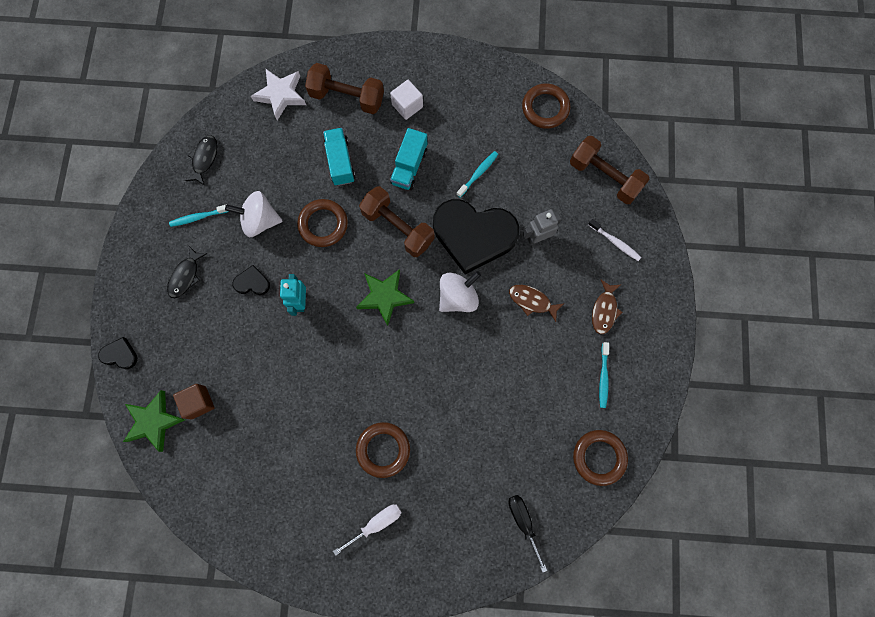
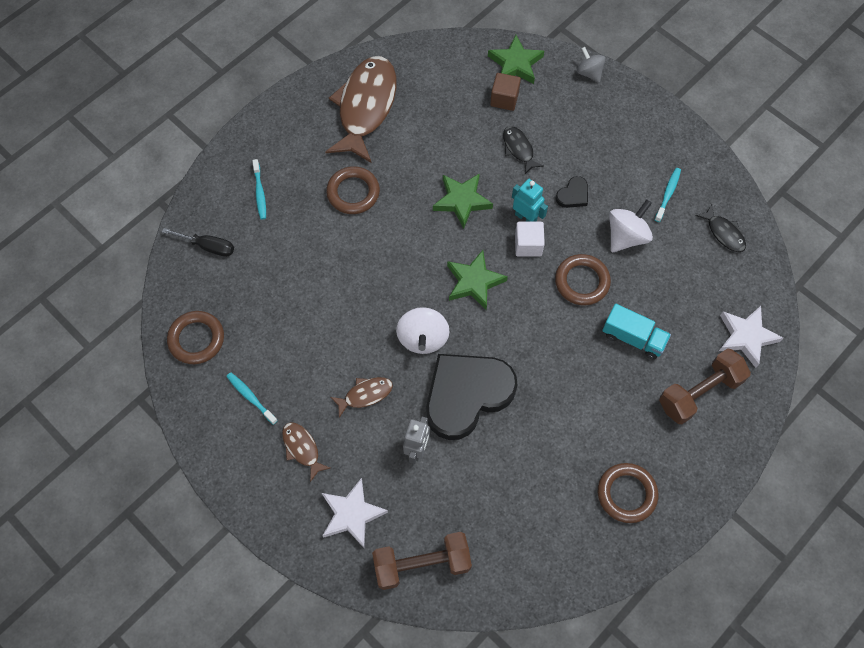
camera: 130 degrees right, 10 degrees down
black heart [98,337,137,369] -> grey spinning top [577,47,606,83]
black fish [167,246,207,298] -> black fish moved to [503,126,544,174]
white screwdriver [333,504,401,556] -> none
brown dumbbell [359,186,435,257] -> none
white cube [390,80,423,120] -> white cube moved to [515,222,545,257]
turquoise truck [390,128,427,190] -> none
turquoise toothbrush [457,151,498,198] -> turquoise toothbrush moved to [252,159,266,220]
brown ring [522,83,570,129] -> brown ring moved to [598,463,658,523]
white toothbrush [588,219,641,261] -> white star [322,478,388,548]
none -> brown fish [326,56,396,163]
none -> green star [433,173,493,229]

